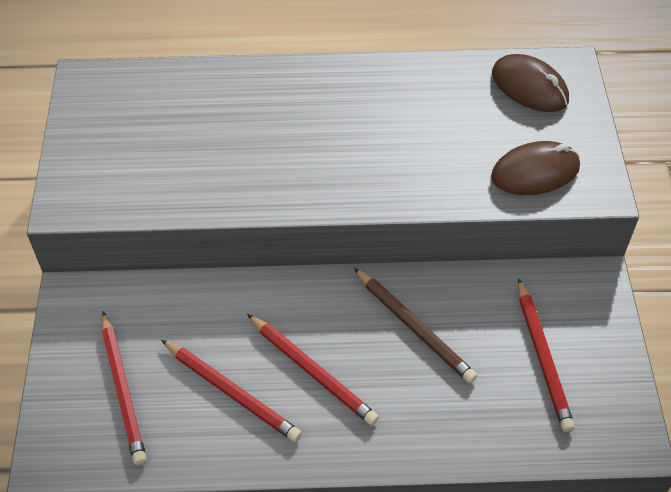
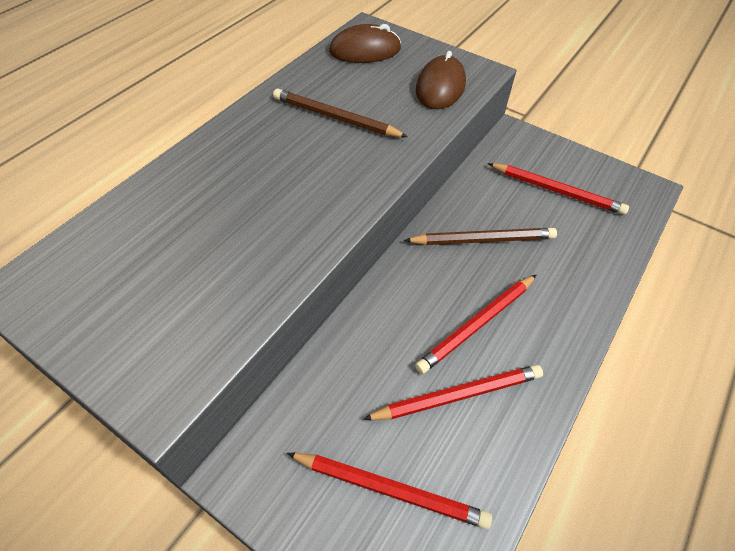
camera: 55 degrees left, 0 degrees up
red pencil [247,314,379,426] -> red pencil turned 150 degrees clockwise [415,274,537,374]
none -> brown pencil [273,89,408,137]

